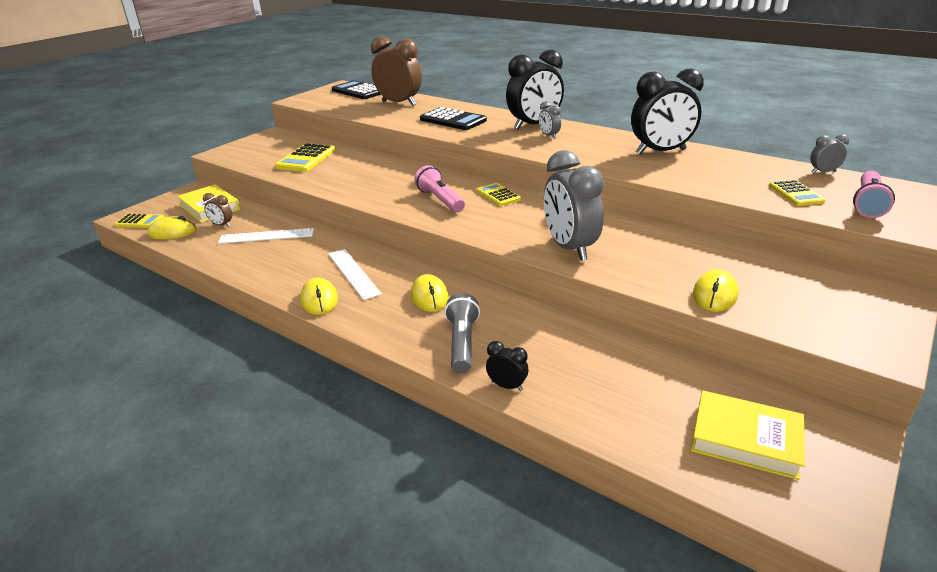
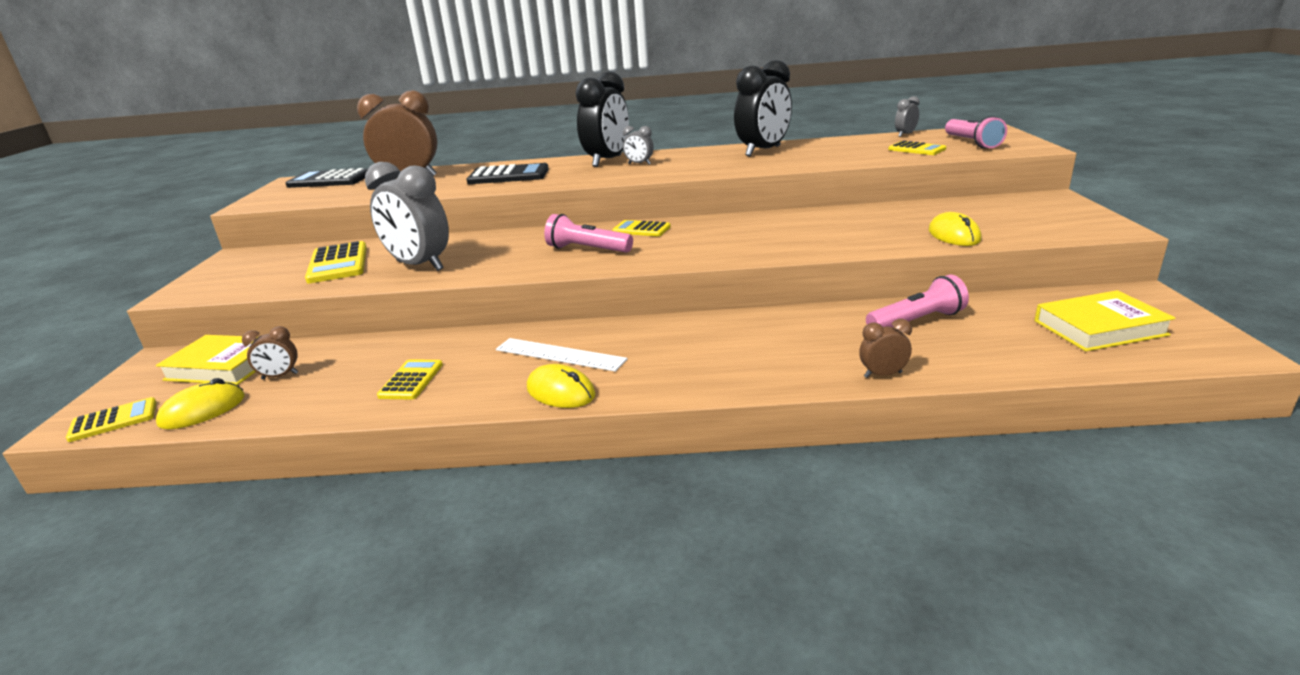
camera: 35 degrees left, 5 degrees down
white ruler [218,228,314,244] -> none
yellow mouse [411,274,449,312] -> none
grey flashlight [445,293,480,374] -> none
black clock [486,341,528,391] -> brown clock [859,319,912,378]
grey clock [544,150,604,261] -> grey clock moved to [365,162,449,271]
none -> yellow calculator [377,360,443,399]
none -> pink flashlight [866,275,969,327]

